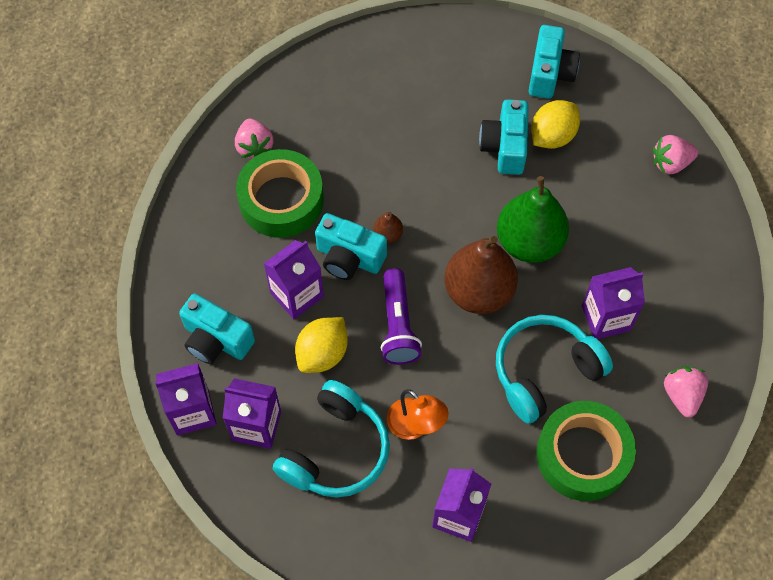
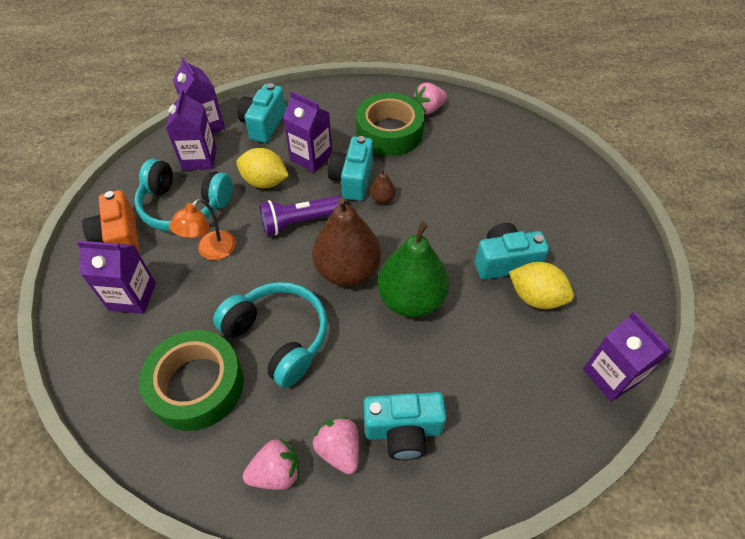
camera: 75 degrees right, 10 degrees down
turquoise camera [529,25,580,99] -> turquoise camera moved to [364,392,446,460]
purple carton [582,267,645,339] -> purple carton moved to [583,311,671,401]
pink strawberry [653,135,698,175] -> pink strawberry moved to [313,417,359,474]
none -> orange camera [82,190,140,254]

